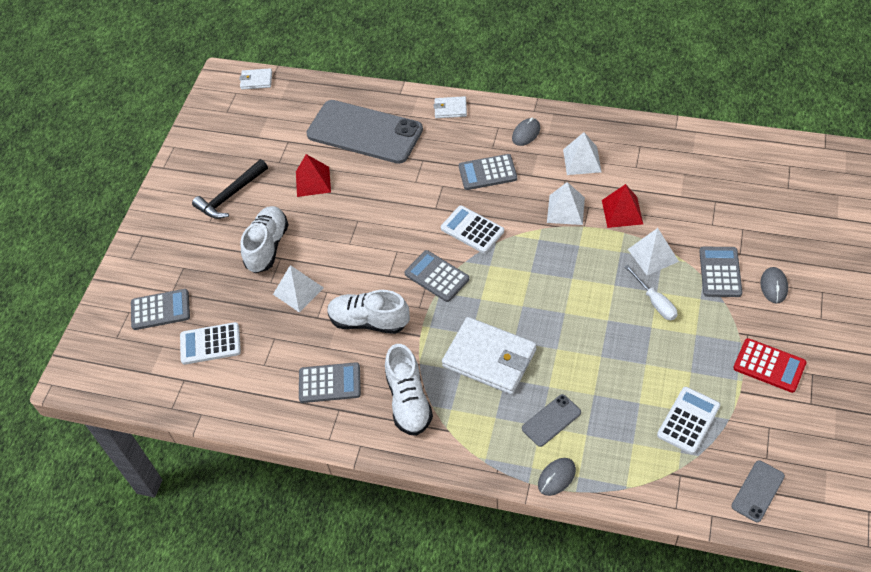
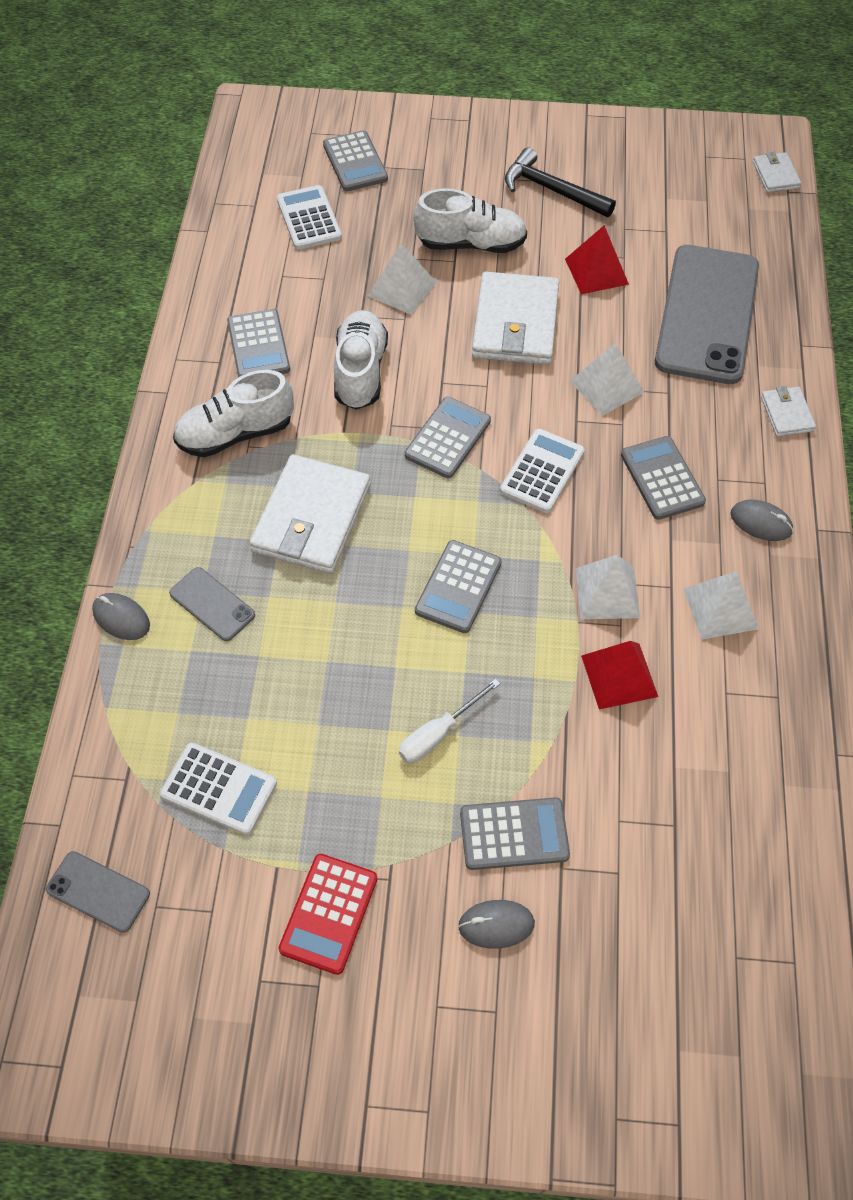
camera: 75 degrees right, 5 degrees up
white pyramid [628,228,679,275] -> white pyramid moved to [570,342,644,416]
none -> grey calculator [415,540,502,633]
none -> white wallet [472,272,559,365]

